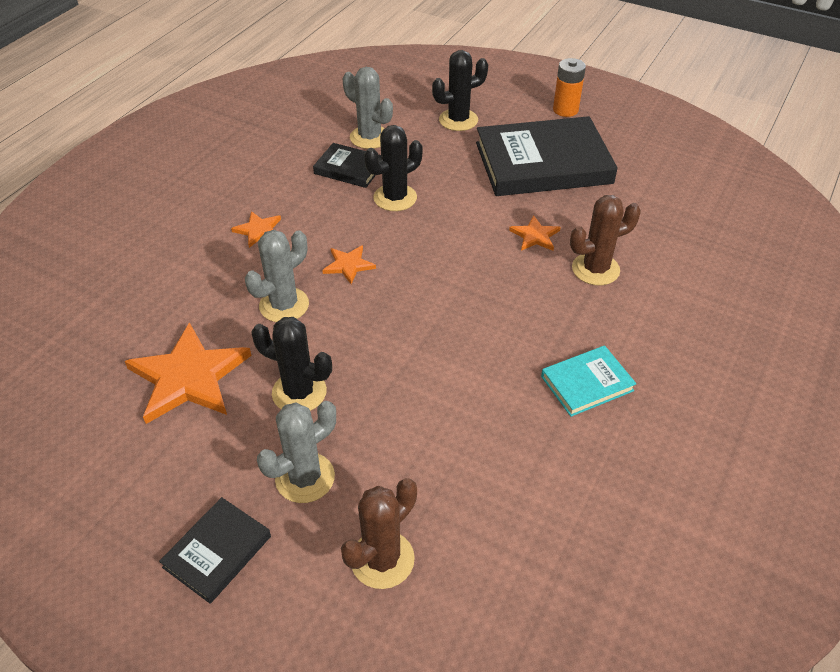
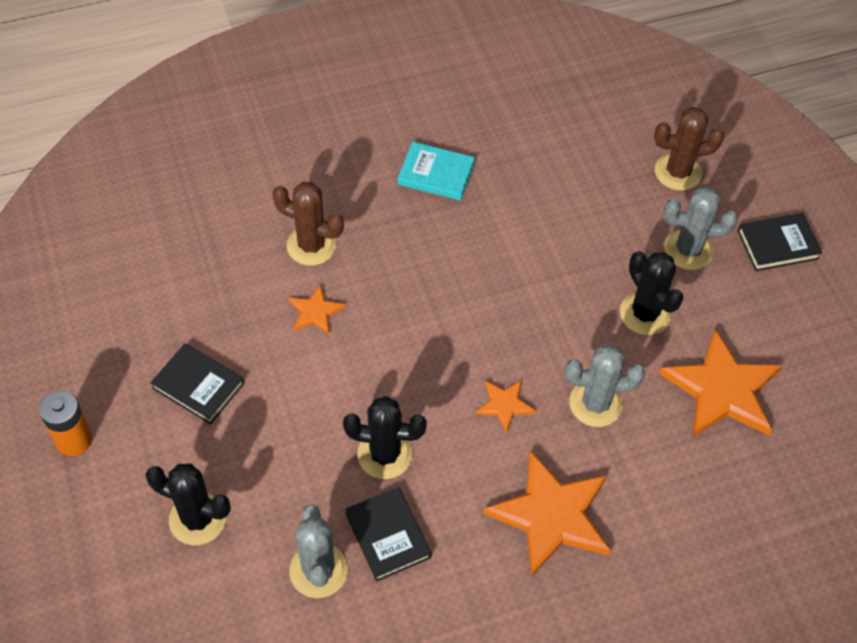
camera: 140 degrees left, 10 degrees up
orange star [231,211,281,248] -> orange star [483,451,611,576], size x2.07
black book [476,116,618,196] -> black book [150,343,244,424], size x0.48

